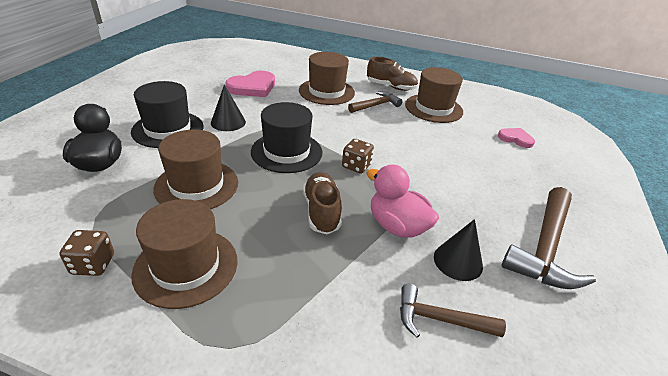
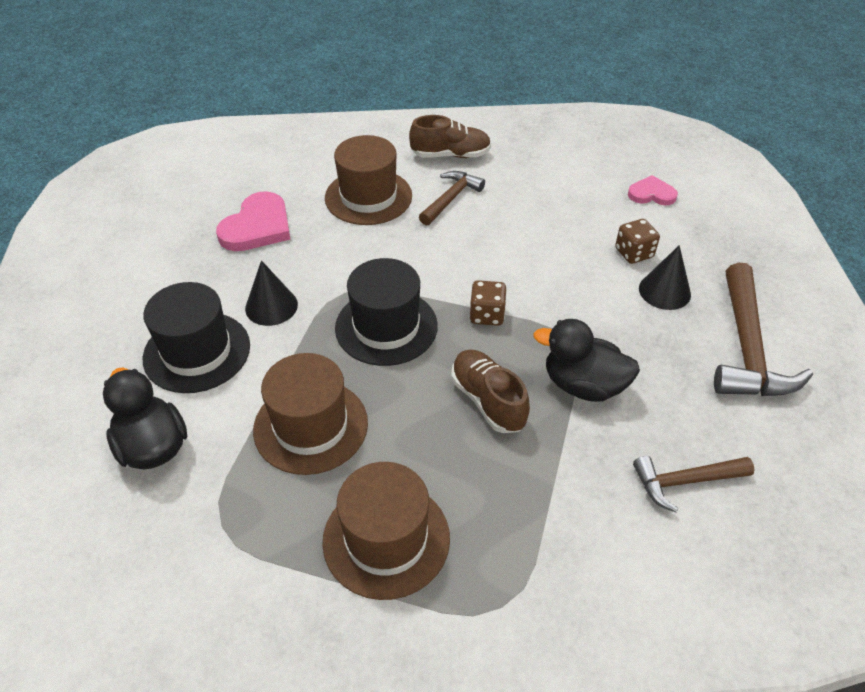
camera: 20 degrees left, 10 degrees up
brown dice [59,230,114,276] -> brown dice moved to [615,219,660,264]
pink duck [366,165,439,238] -> black duck [533,319,640,402]
brown hat [405,67,463,123] -> none
black cone [434,219,483,281] -> black cone moved to [639,245,691,310]

